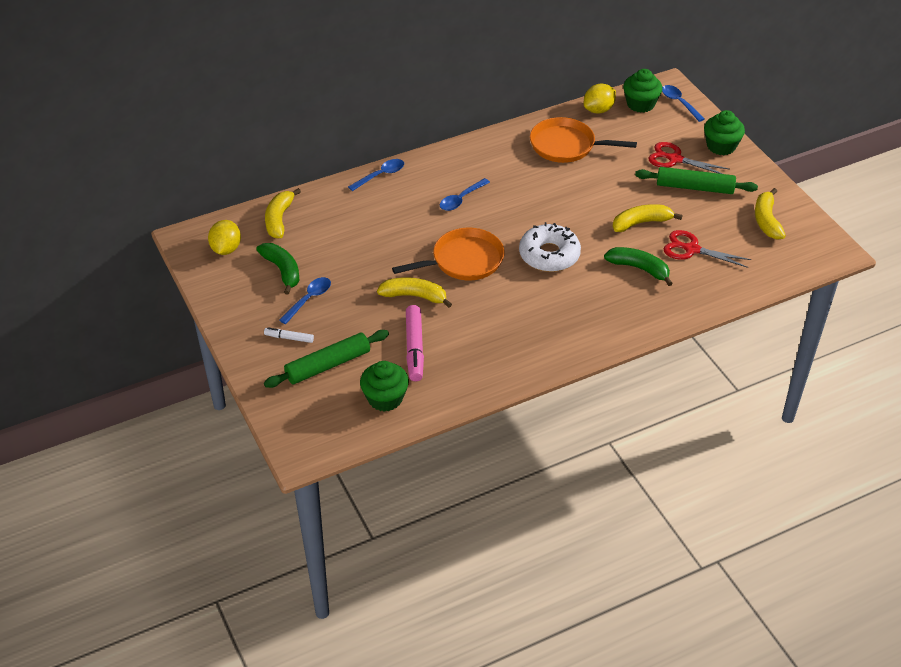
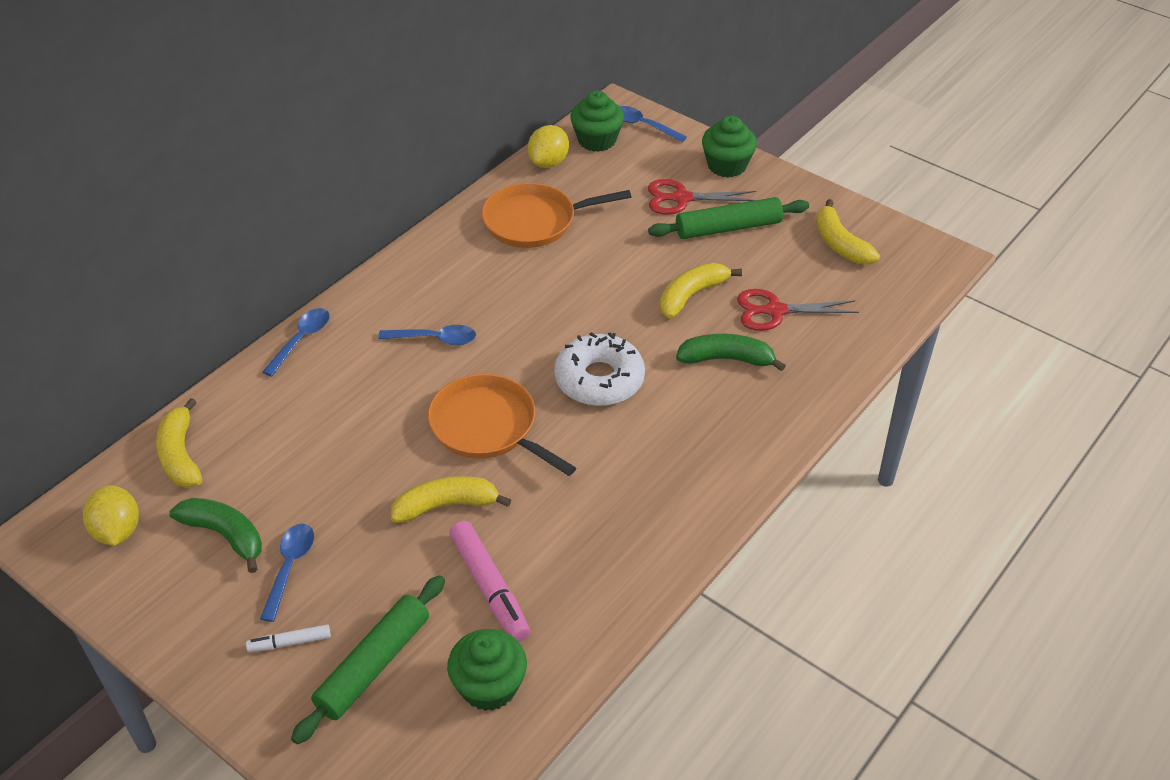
camera: 25 degrees left, 0 degrees up
orange pan [392,228,504,281] -> orange pan turned 90 degrees counterclockwise [428,374,576,476]
blue spoon [440,178,490,211] -> blue spoon turned 105 degrees counterclockwise [378,325,476,345]

